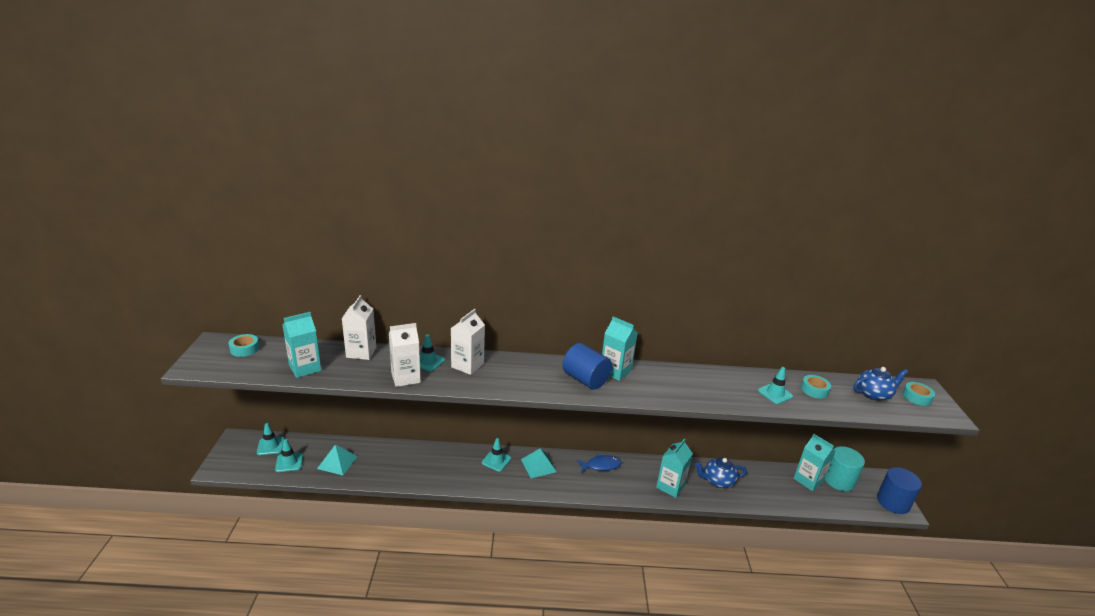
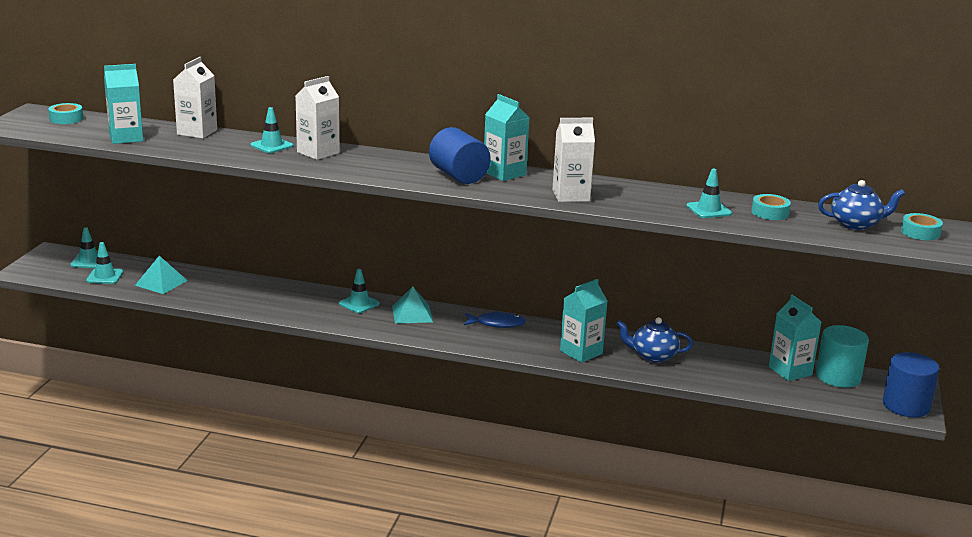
camera: 15 degrees right, 5 degrees down
white carton [389,323,421,387] -> white carton moved to [552,118,595,202]

